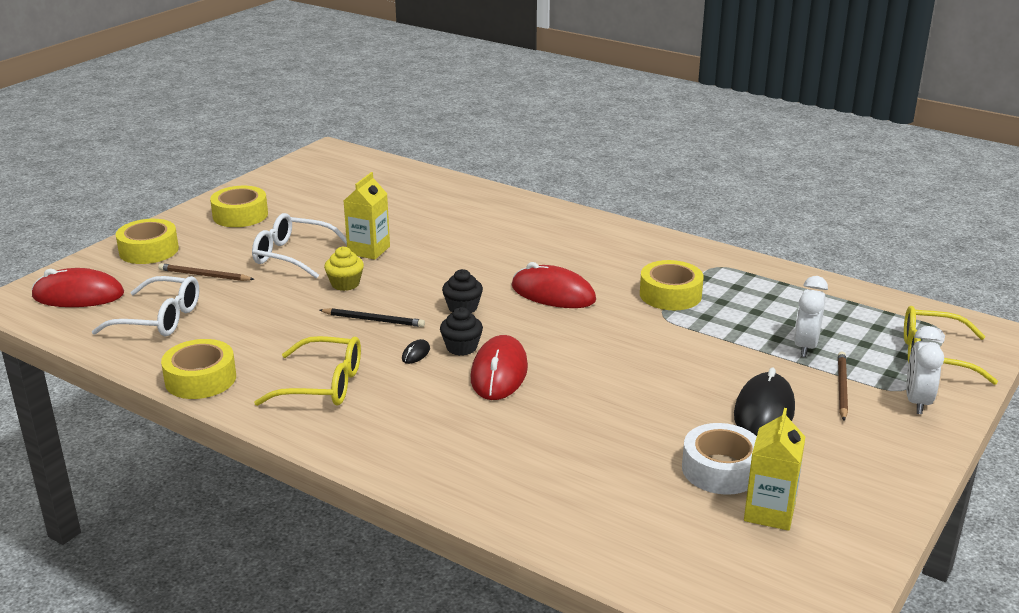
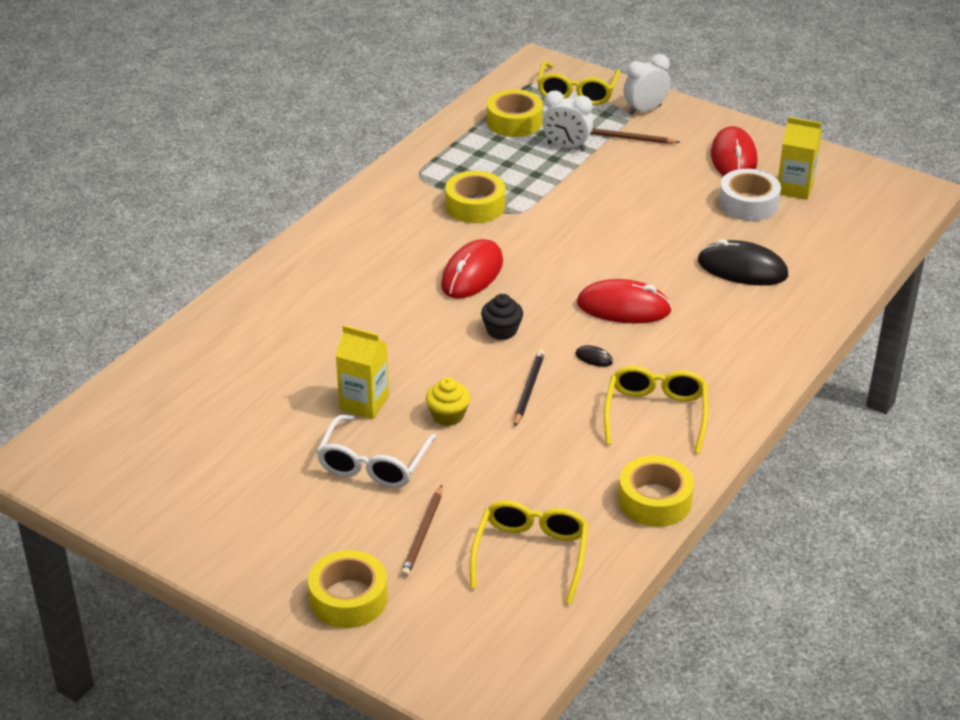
camera: 90 degrees left, 10 degrees up
red mouse [31,268,124,307] -> red mouse moved to [711,126,757,176]
white glasses [92,276,199,336] -> yellow glasses [470,500,589,604]
yellow tape [210,186,268,227] -> yellow tape moved to [487,89,543,137]
black cupcake [440,307,483,356] -> none
black mouse [734,368,795,436] -> black mouse moved to [698,239,788,285]
white clock [906,326,944,414] -> white clock turned 135 degrees clockwise [623,54,670,115]

